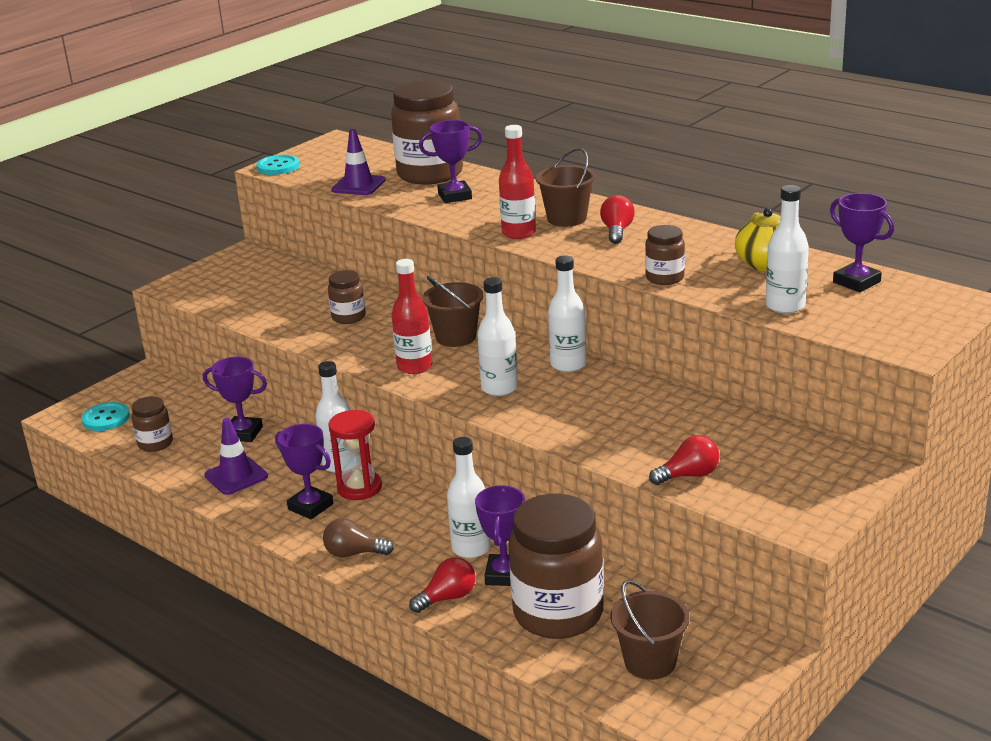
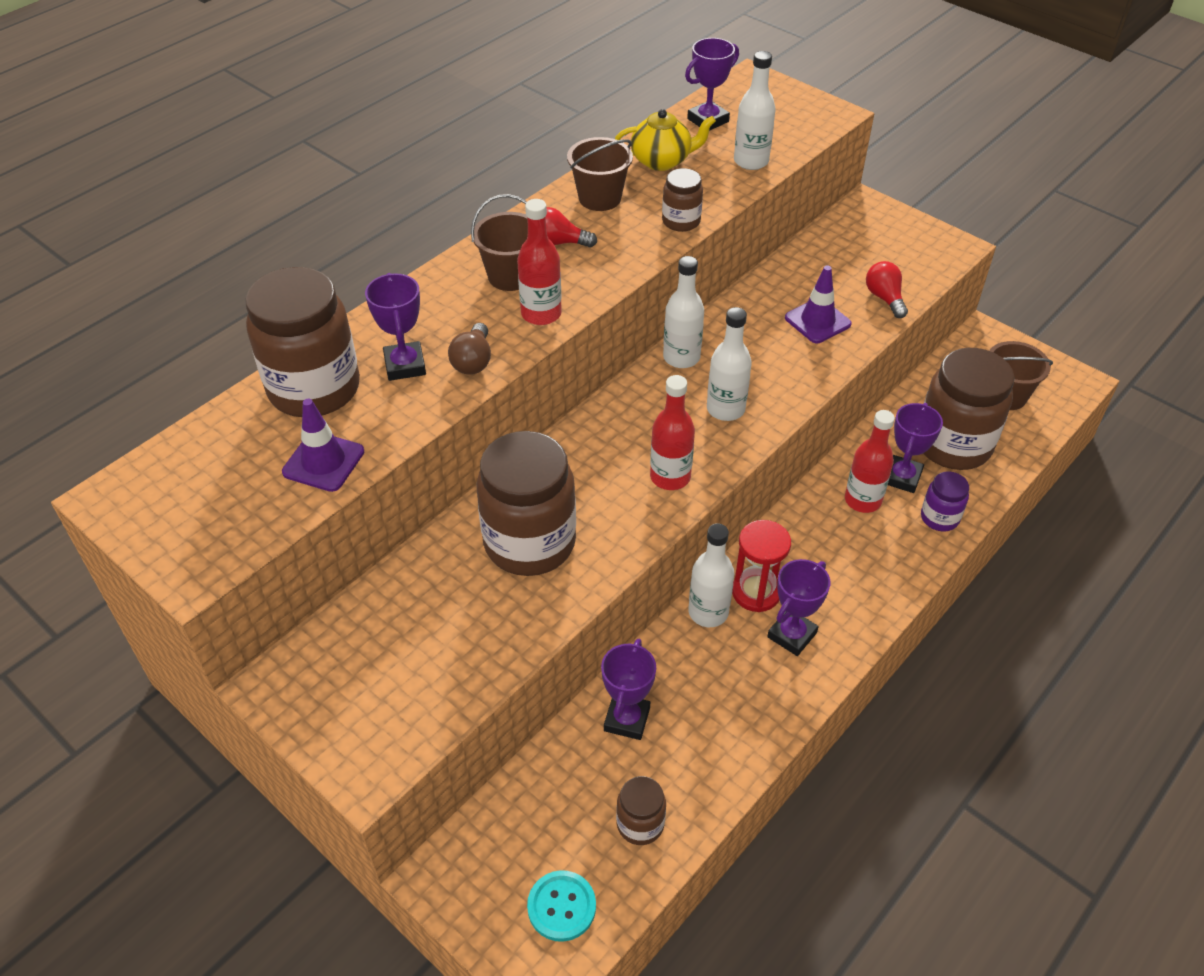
camera: 90 degrees left, 20 degrees up
purple traffic cone [204,418,268,495] -> purple traffic cone moved to [785,265,852,343]
turquoise button [256,155,299,175] -> none
brown light bulb [323,518,394,557] -> brown light bulb moved to [448,323,491,375]
brown jar [328,270,366,324] -> brown jar [476,431,576,576], size x2.07
red light bulb [409,557,476,613] -> purple jar [921,471,969,531]
brown bucket [422,276,483,347] -> brown bucket moved to [567,137,633,211]
white bottle [447,437,491,558] -> red bottle [845,410,895,513]
purple trophy [475,485,525,586] -> purple trophy turned 75 degrees counterclockwise [888,403,943,493]

